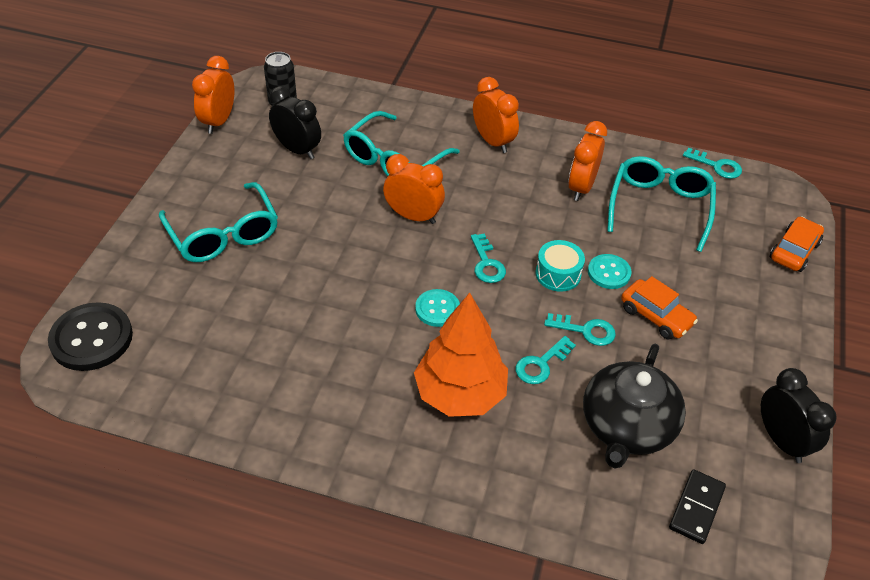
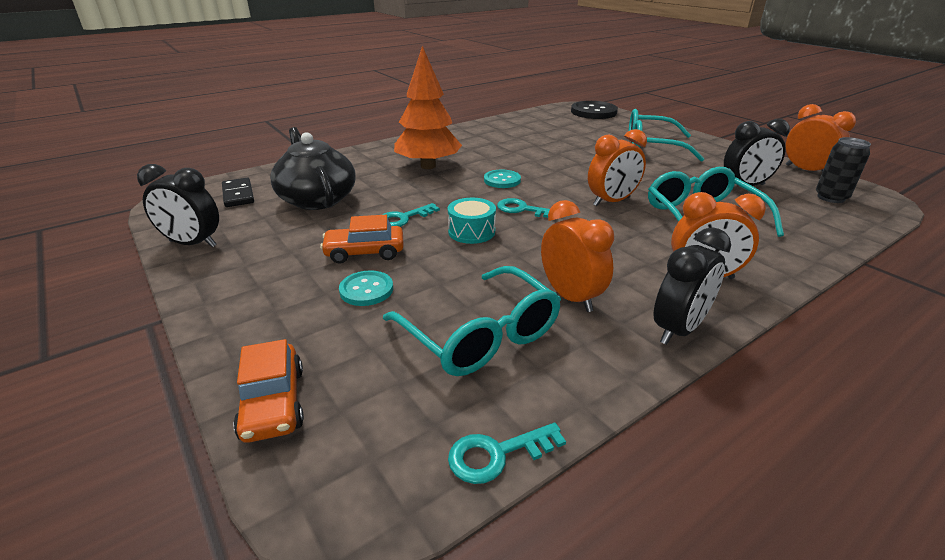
camera: 130 degrees right, 15 degrees down
turquoise key [516,336,576,384] -> none
turquoise button [588,254,631,289] -> turquoise button moved to [339,270,393,306]
none -> black clock [653,227,731,345]

